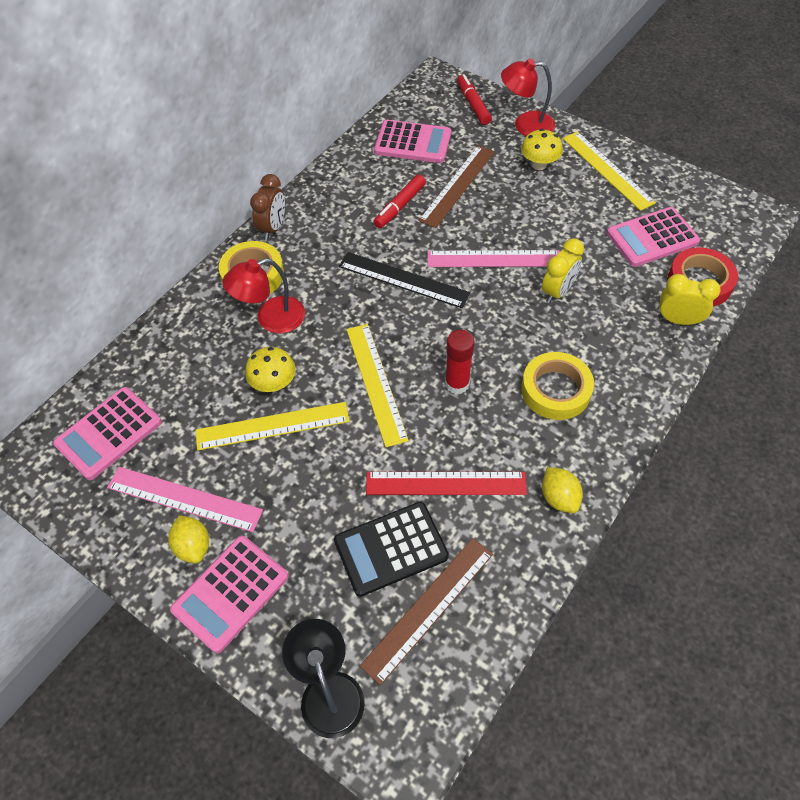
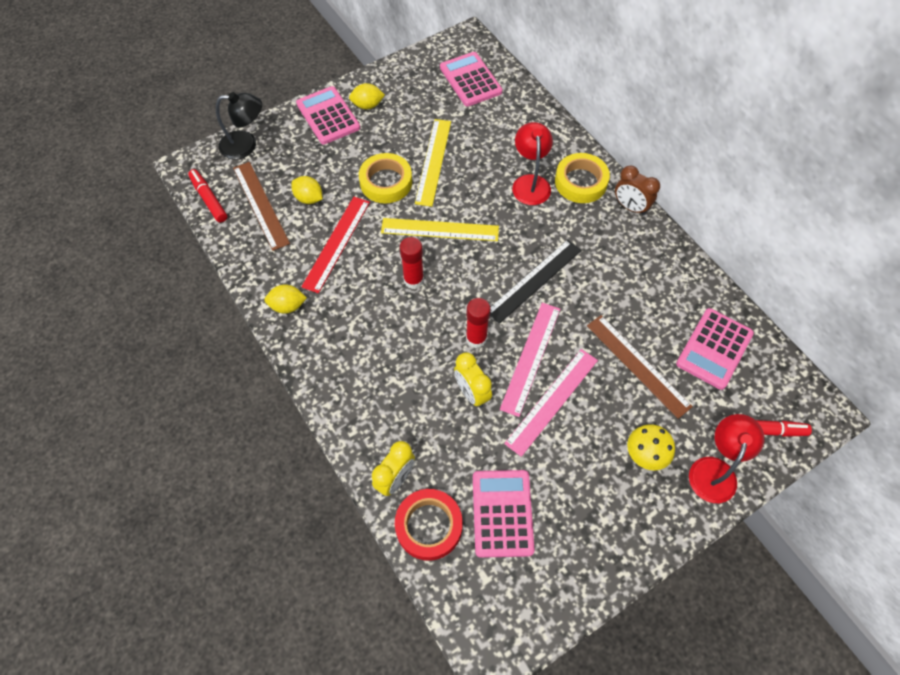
camera: 110 degrees right, 5 degrees up
pink ruler [107,467,263,532] -> pink ruler moved to [504,349,598,457]
yellow mushroom [245,347,296,392] -> none
black calculator [334,502,449,597] -> yellow lemon [291,176,323,204]
red marker [374,174,426,229] -> red marker moved to [188,169,227,222]
yellow tape [521,352,594,420] -> yellow tape moved to [359,153,412,203]
yellow ruler [563,131,656,211] -> none
none -> red glue stick [466,298,490,348]

